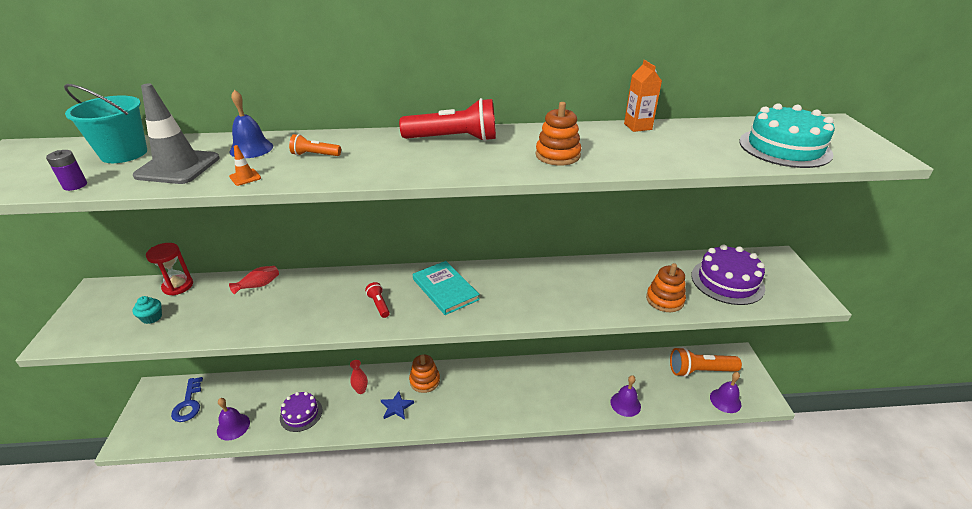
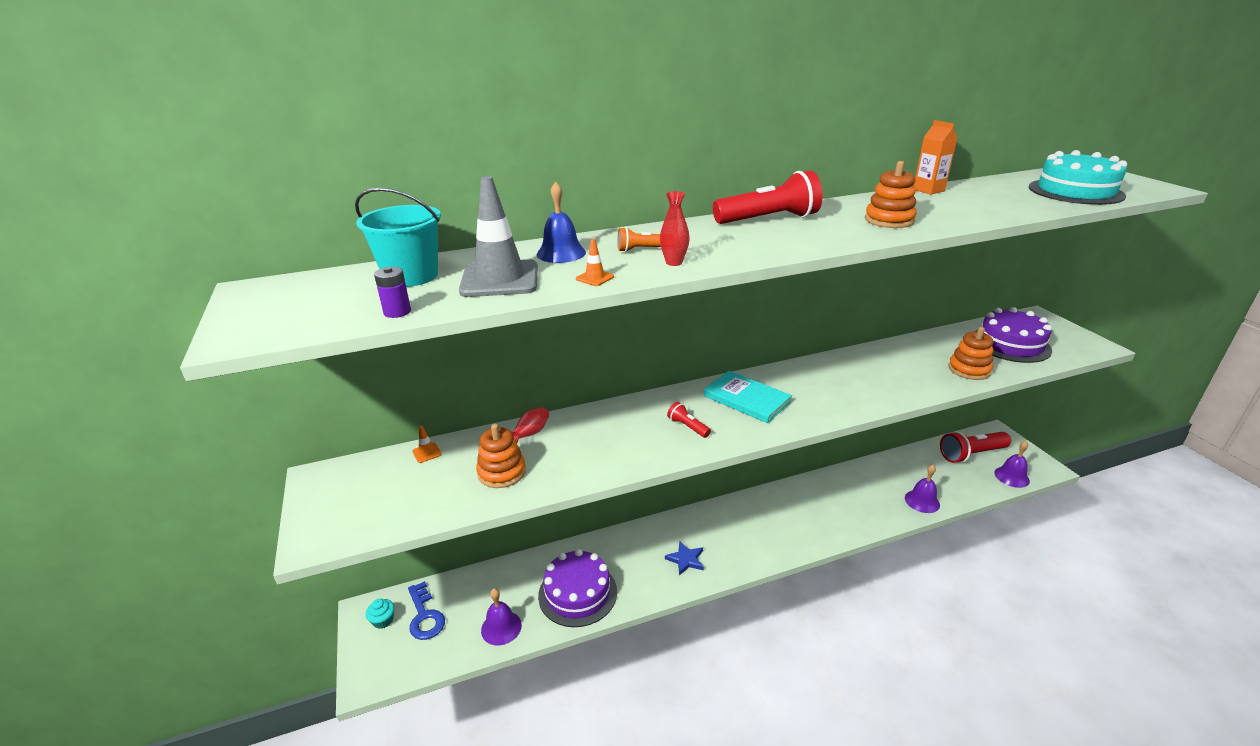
camera: 15 degrees left, 5 degrees down
turquoise cupcake [132,296,162,324] -> turquoise cupcake moved to [366,599,395,629]
red hourglass [146,243,193,296] -> orange traffic cone [412,426,442,463]
purple cake [280,392,322,432] -> purple cake [538,549,617,627], size x1.53
red vase [350,360,368,394] -> red vase moved to [660,191,690,266]
orange stacking toy [409,354,440,393] -> orange stacking toy moved to [476,424,526,488]
orange flashlight [670,347,742,377] -> red flashlight [940,431,1011,463]

